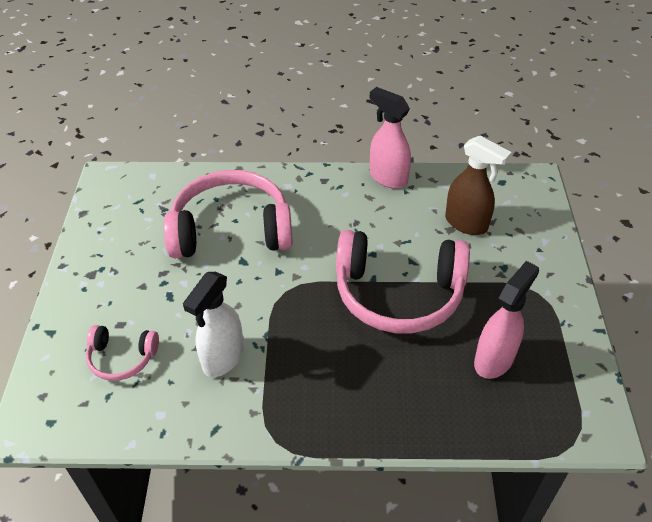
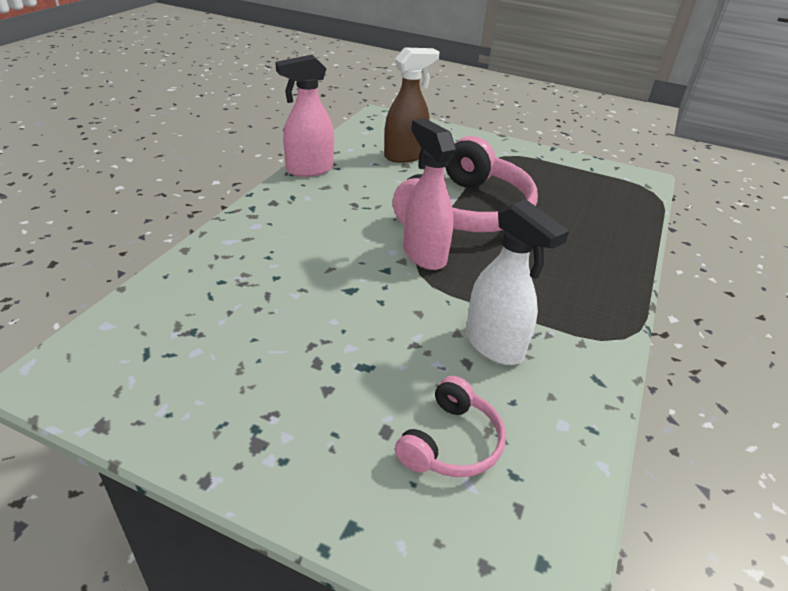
camera: 70 degrees left, 10 degrees down
pink headphones [164,170,293,258] -> none
pink spray bottle [474,261,539,379] -> pink spray bottle moved to [403,118,456,270]

